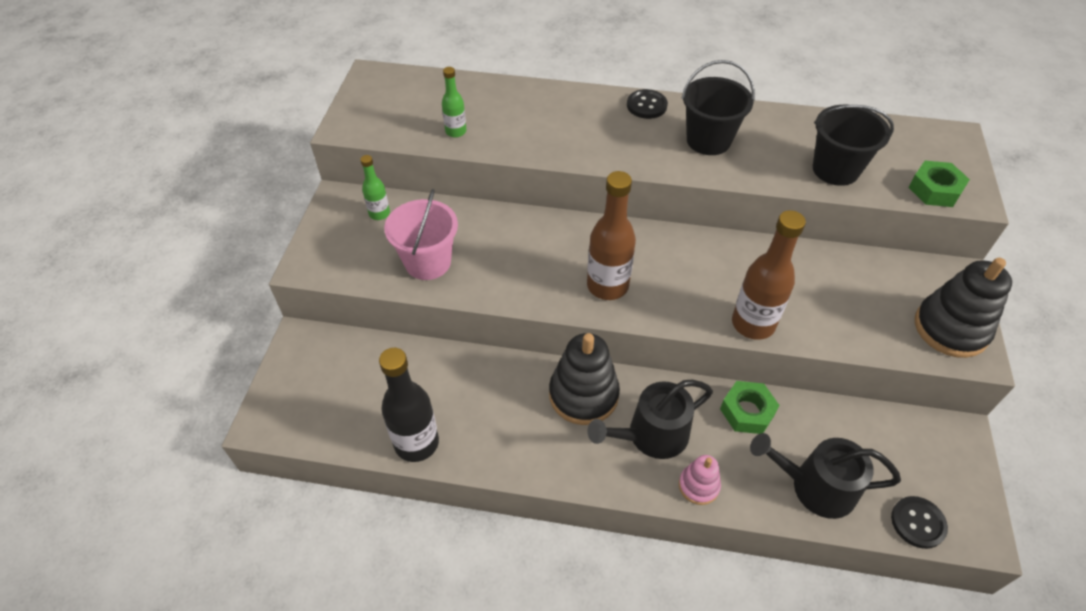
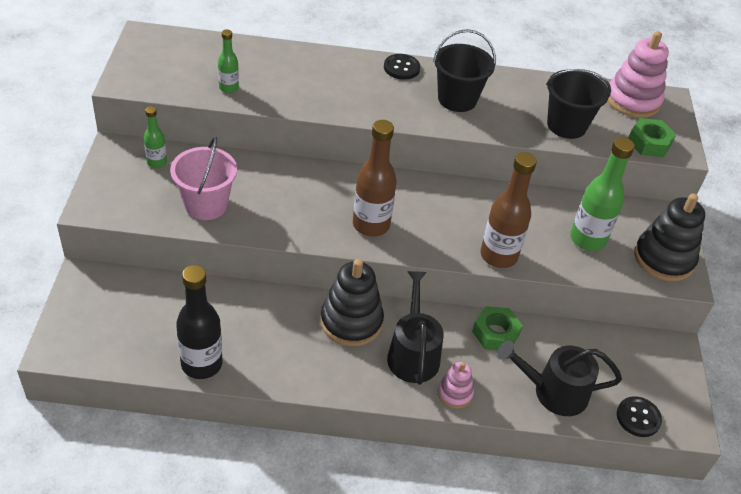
camera: 10 degrees left, 5 degrees down
black watering can [588,380,713,459] -> black watering can turned 120 degrees clockwise [387,271,444,385]
none -> green bottle [570,137,635,251]
none -> pink stacking toy [607,31,669,118]

